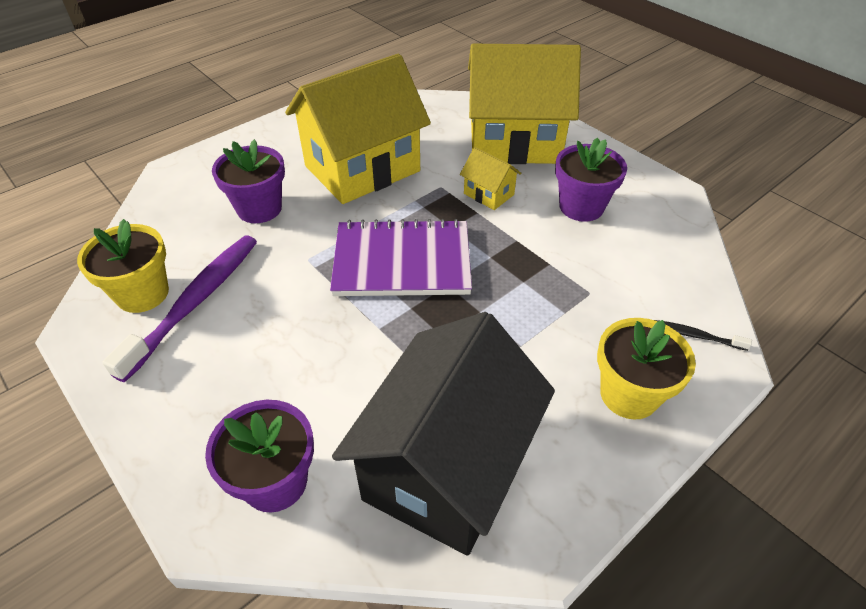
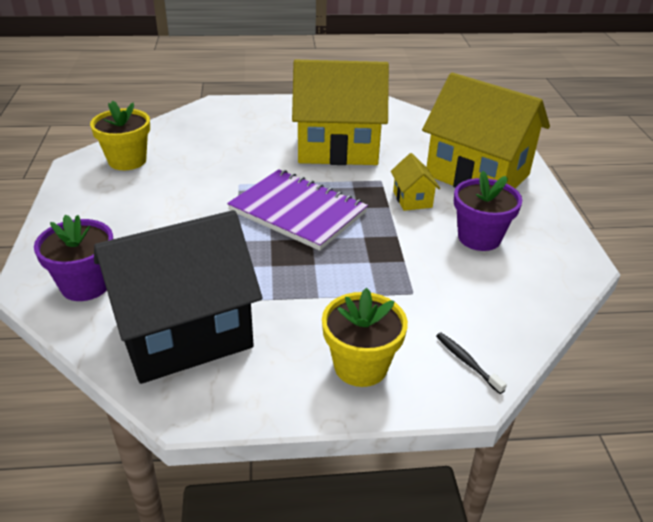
camera: 35 degrees right, 10 degrees down
purple toothbrush [102,235,257,382] -> none
purple flower pot [212,139,285,223] -> none

